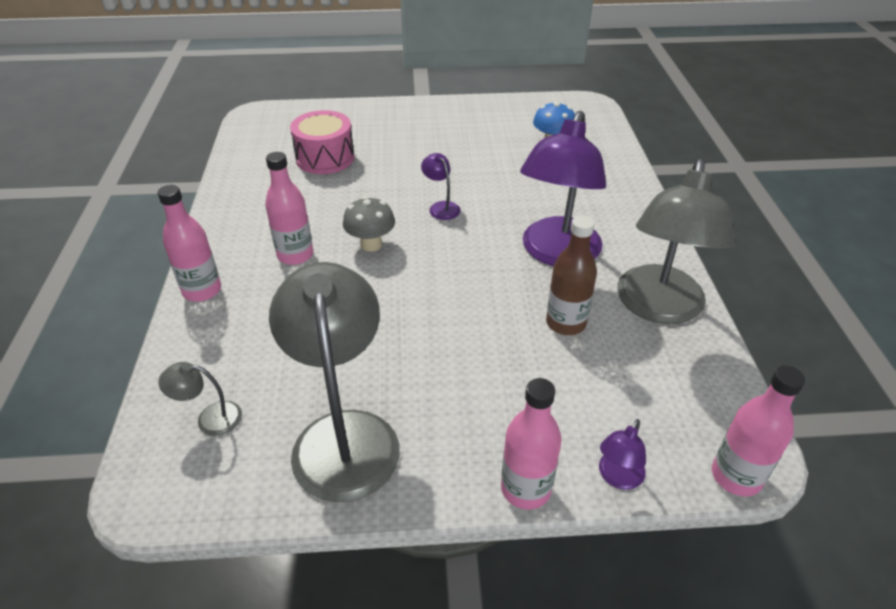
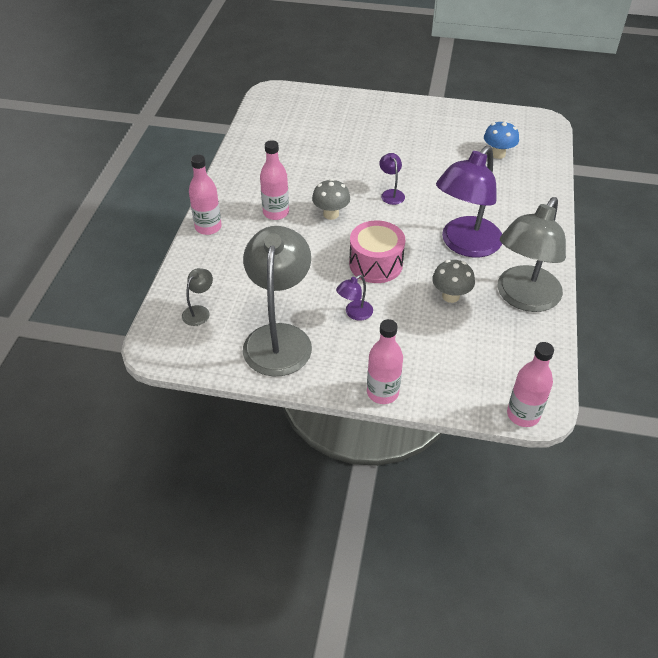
camera: 15 degrees right, 5 degrees up
grey lamp [158,362,242,436] -> grey lamp turned 105 degrees clockwise [182,268,213,326]
pink drum [290,110,354,174] -> pink drum moved to [349,221,405,283]
brown bottle [546,215,597,335] -> grey mushroom [432,260,475,303]
purple lamp [599,419,646,490] -> purple lamp moved to [336,275,373,321]

